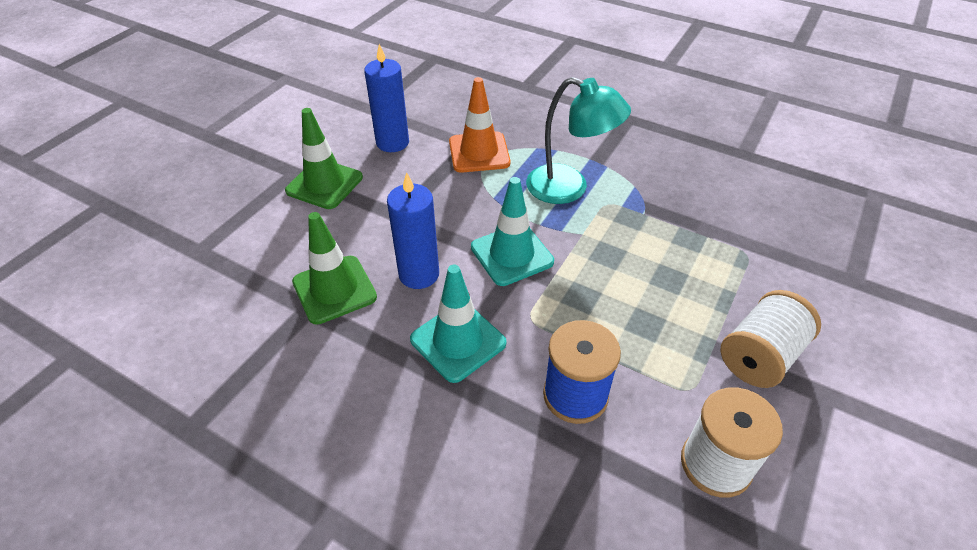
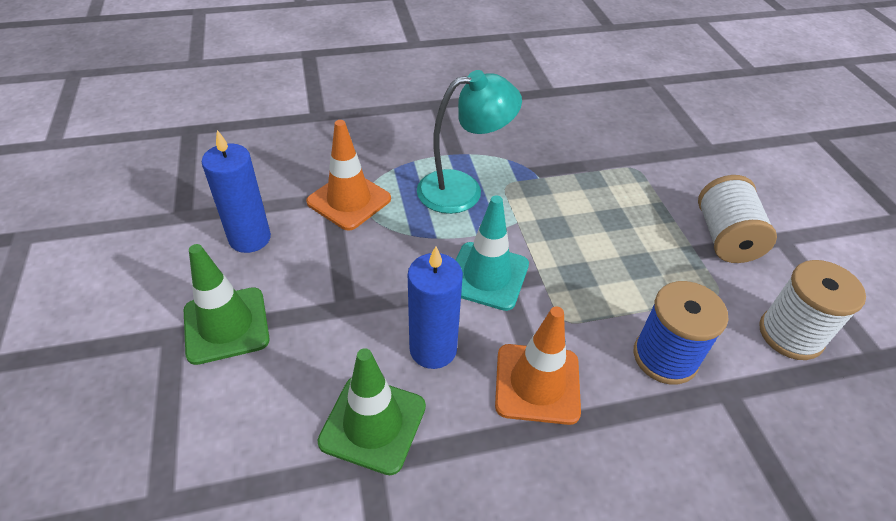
camera: 45 degrees left, 0 degrees up
turquoise traffic cone [410,265,506,383] -> orange traffic cone [495,306,581,425]

